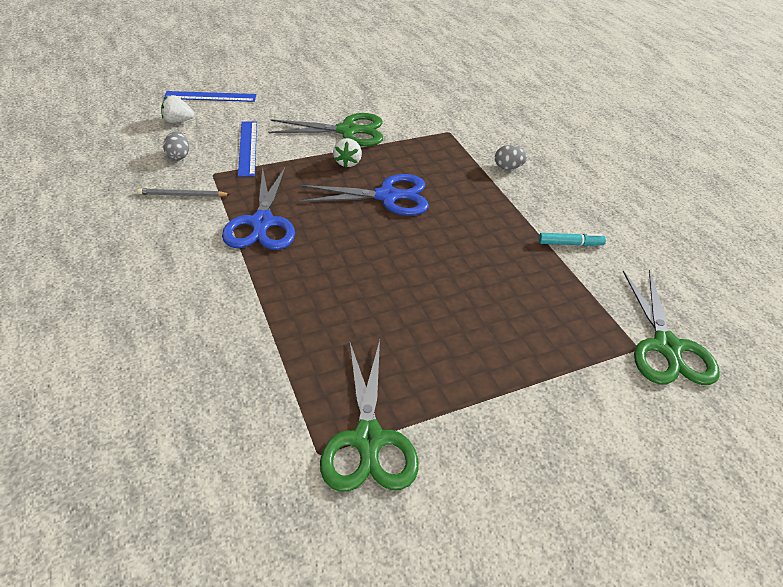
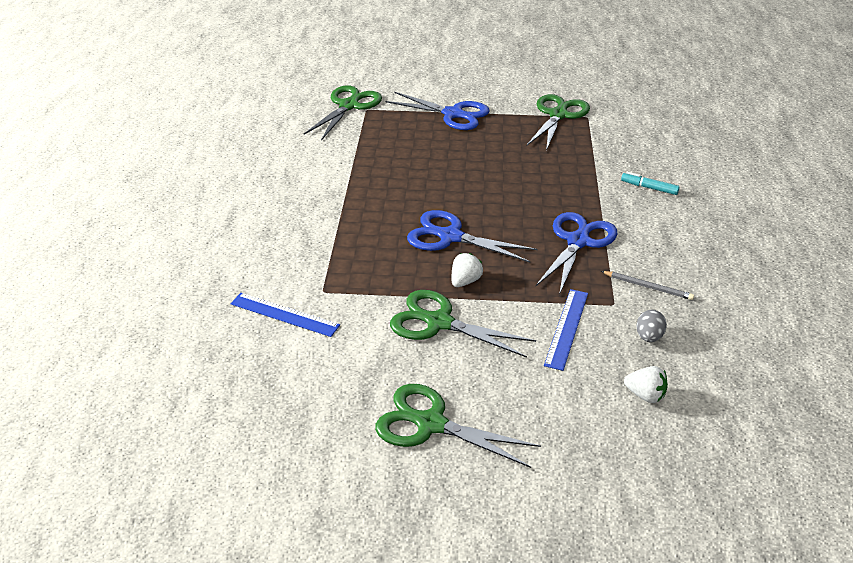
camera: 150 degrees left, 5 degrees down
blue ruler [164,91,256,102] -> blue ruler moved to [231,293,340,337]
grey egg [495,145,527,170] -> none
turquoise marker [539,233,606,246] -> turquoise marker moved to [621,172,680,195]
none -> green scissors [375,384,541,468]
none -> blue scissors [385,92,490,130]

